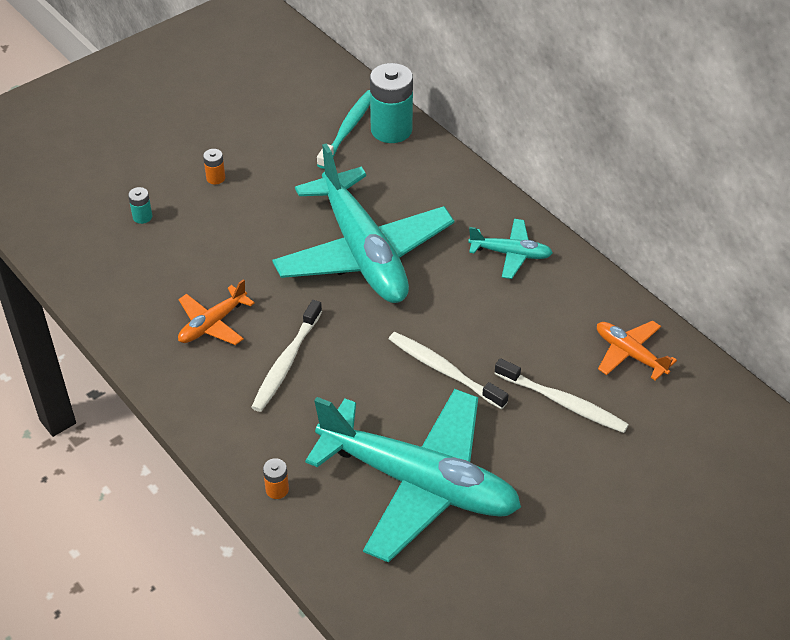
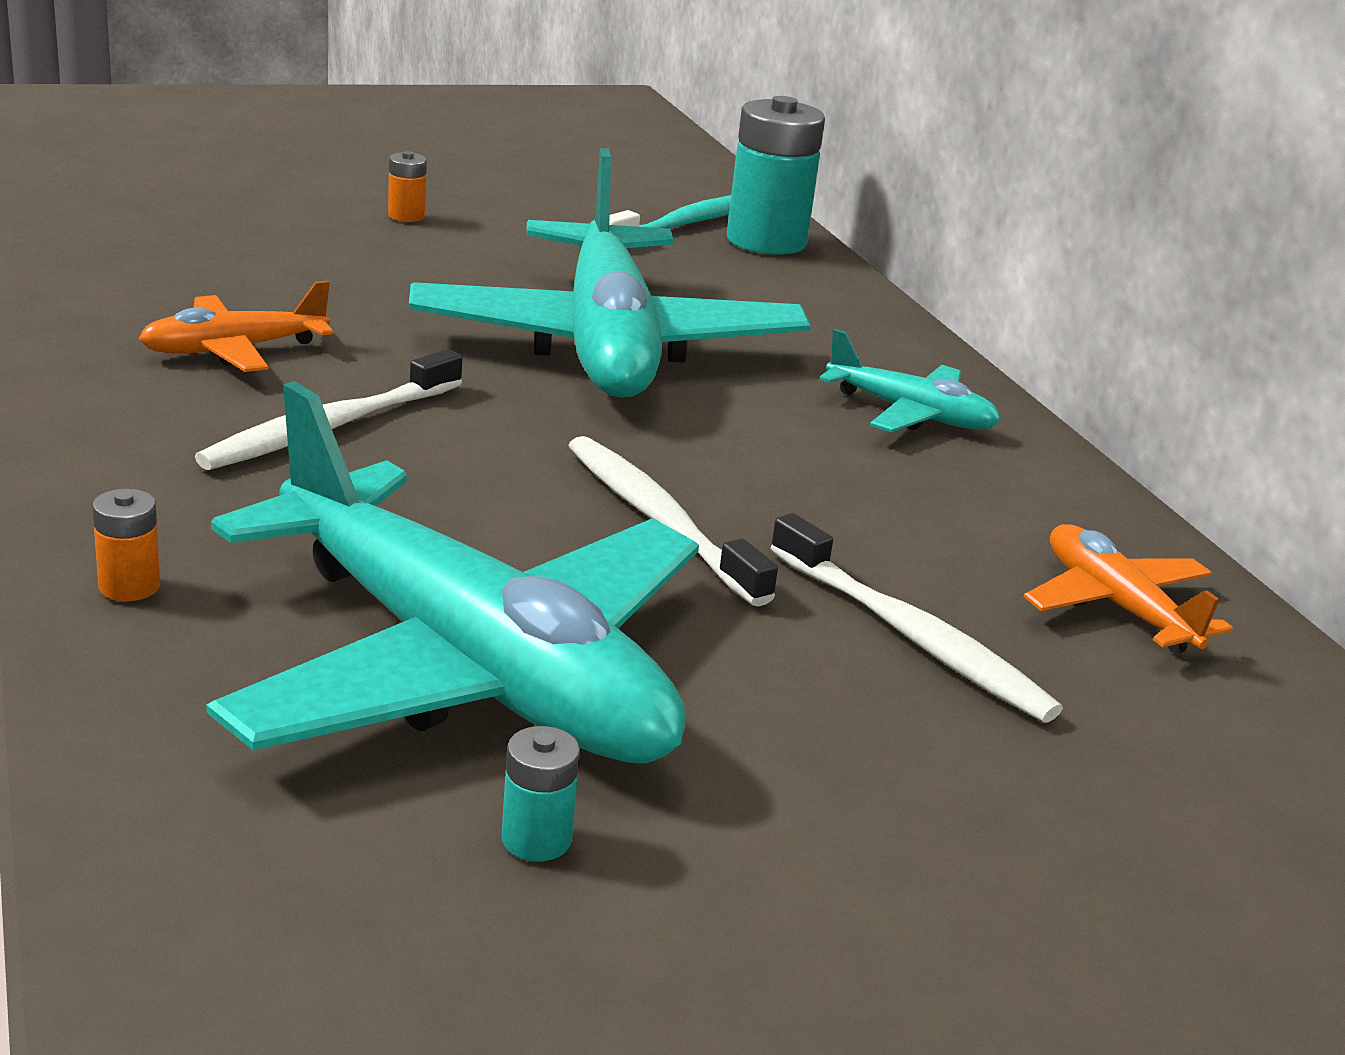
camera: 15 degrees right, 20 degrees down
turquoise battery [128,187,152,224] -> turquoise battery moved to [502,726,580,861]

